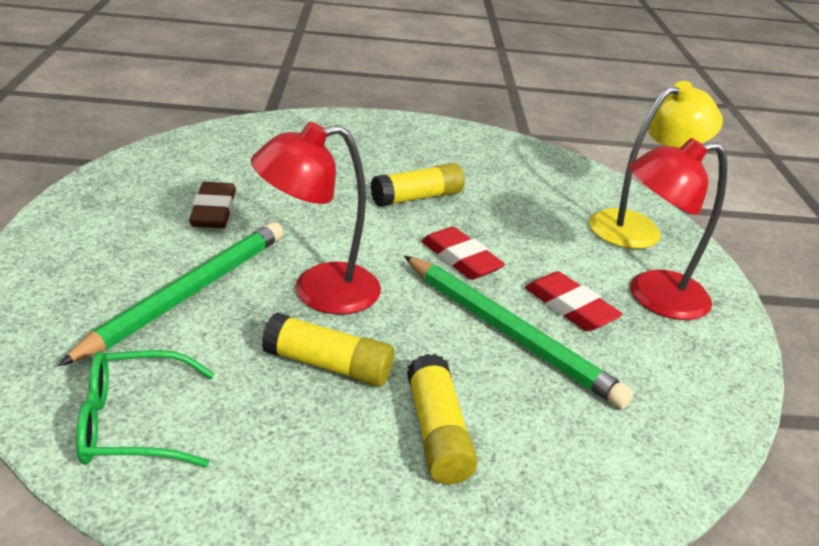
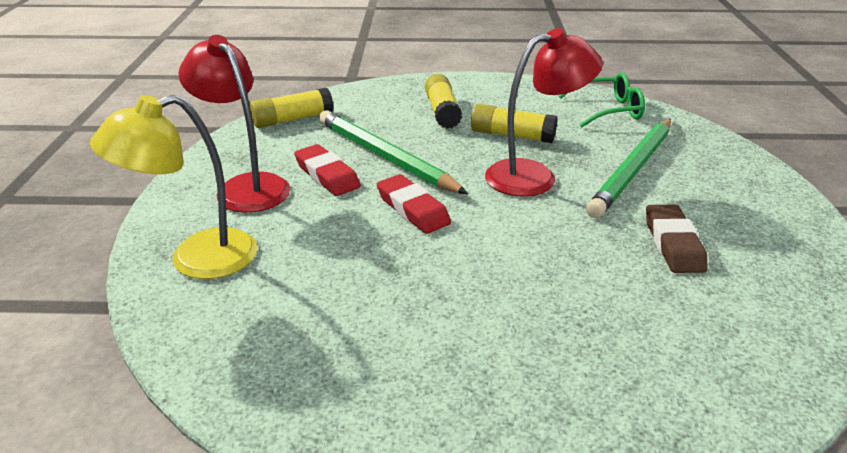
camera: 175 degrees left, 0 degrees up
yellow glue stick [371,163,465,207] -> yellow glue stick moved to [250,88,334,128]
red lamp [629,138,727,320] -> red lamp turned 120 degrees counterclockwise [178,35,290,213]

